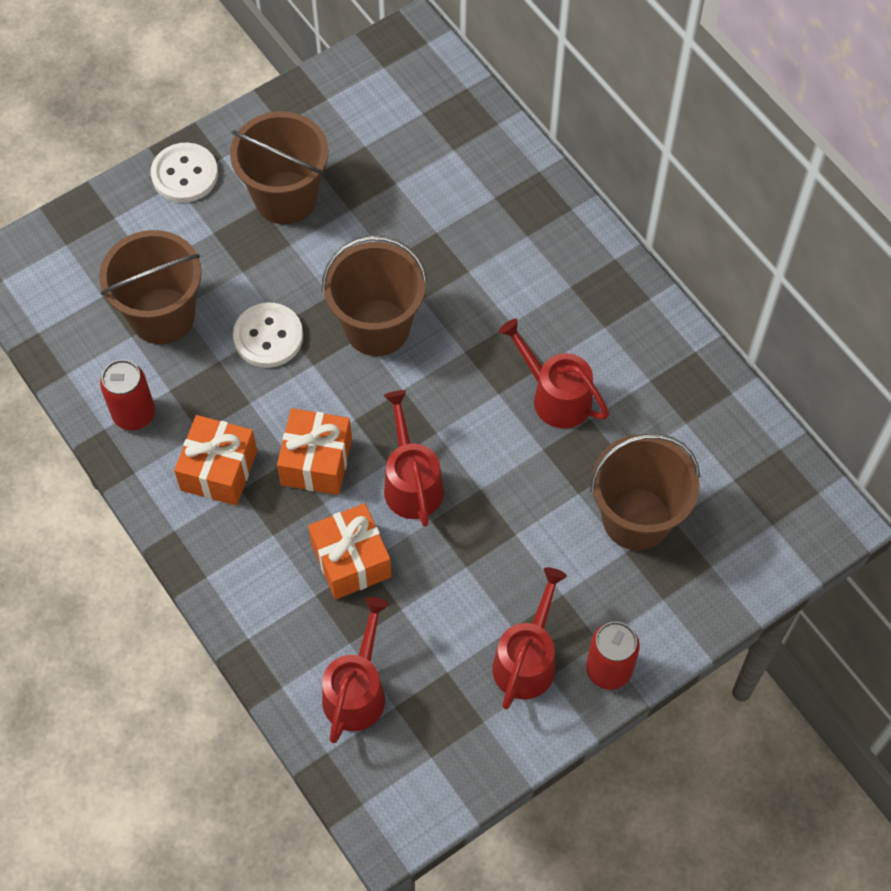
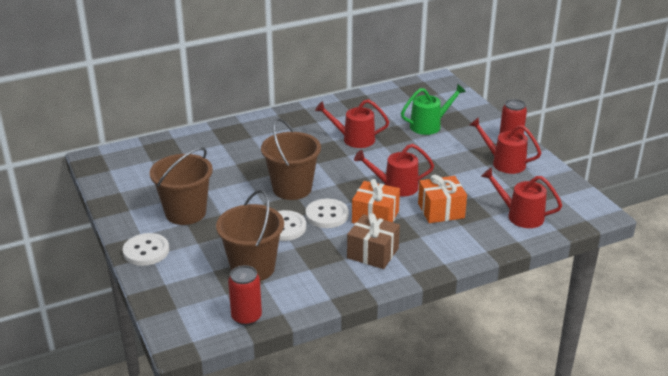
camera: 80 degrees left, 30 degrees down
red can [100,360,155,430] -> red can moved to [228,265,262,326]
orange gift [174,415,257,505] -> brown gift [347,213,400,269]
red watering can [499,318,609,429] -> red watering can turned 45 degrees clockwise [315,99,389,148]
brown bucket [590,434,700,551] -> green watering can [401,84,466,135]
none -> white button [306,198,349,228]

